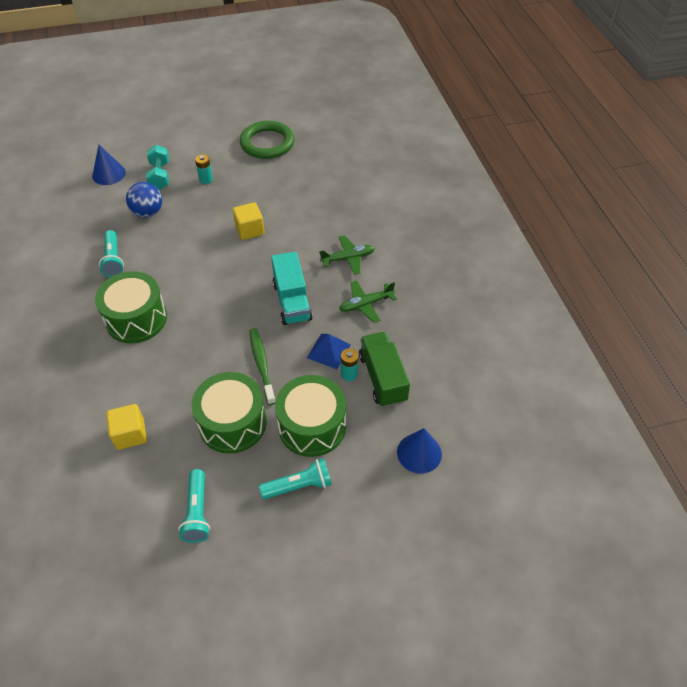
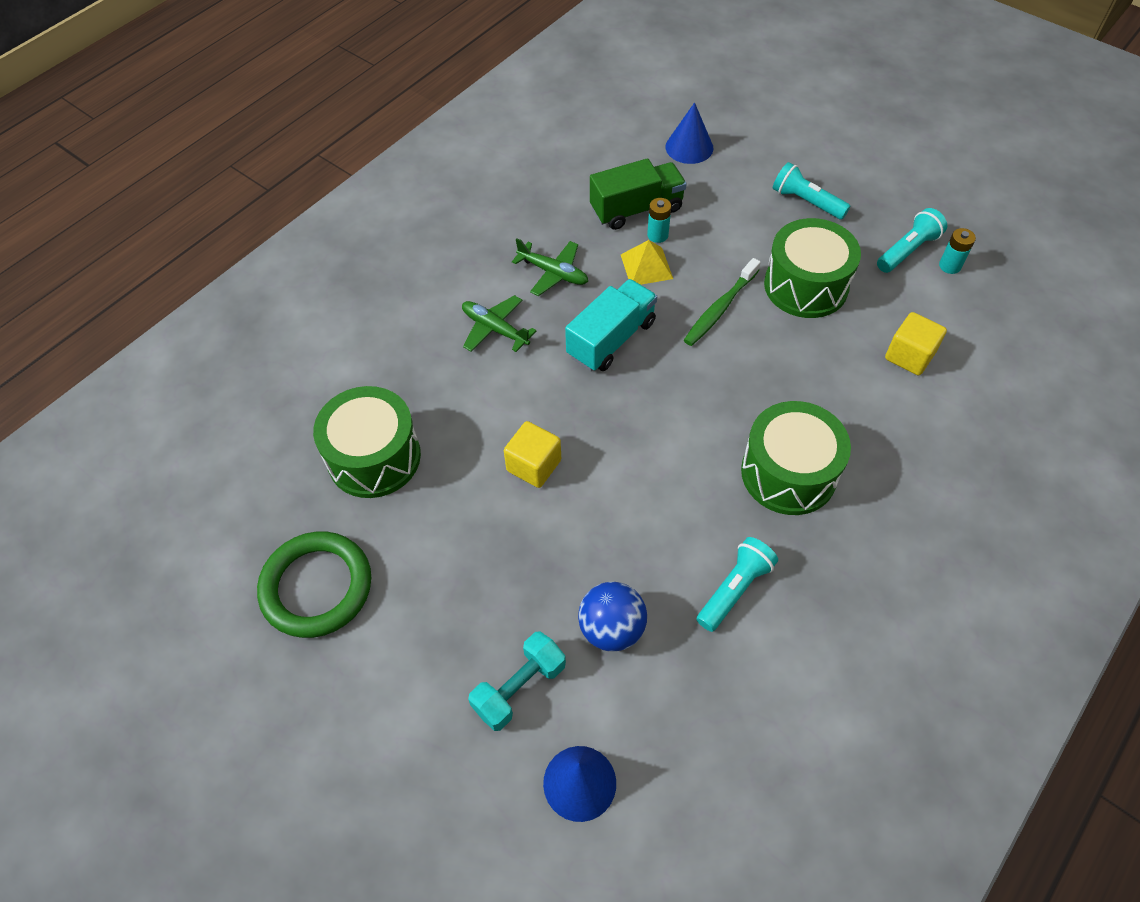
camera: 125 degrees left, 5 degrees up
turquoise battery [195,155,213,184] -> turquoise battery moved to [939,228,976,274]
green drum [275,375,346,457] -> green drum moved to [313,386,421,498]
blue pyramid [307,334,351,369] -> yellow pyramid [621,240,673,285]
green truck [359,332,410,407] -> green truck turned 150 degrees counterclockwise [590,158,687,230]

